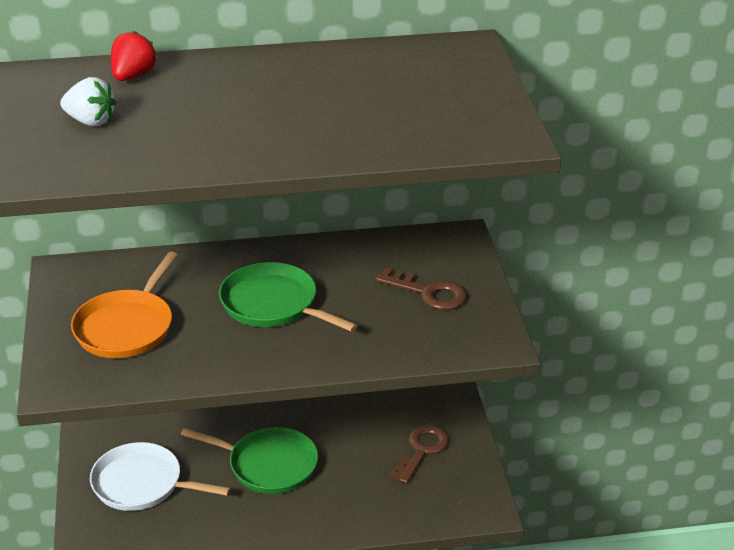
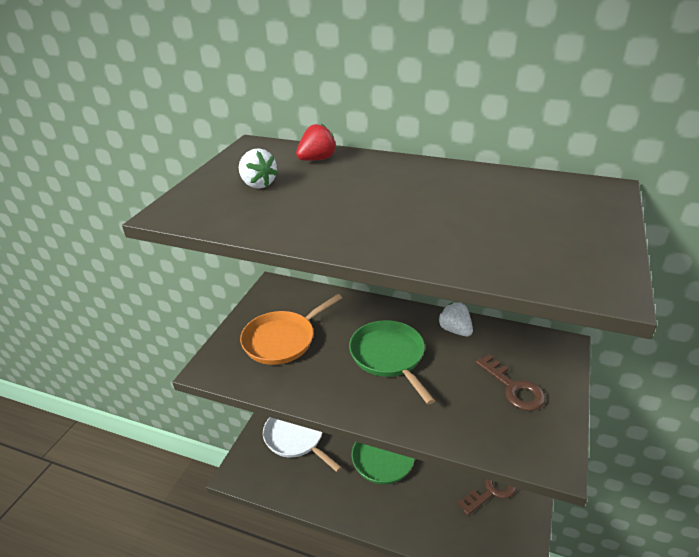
camera: 30 degrees right, 0 degrees up
none -> white strawberry [438,302,473,336]

